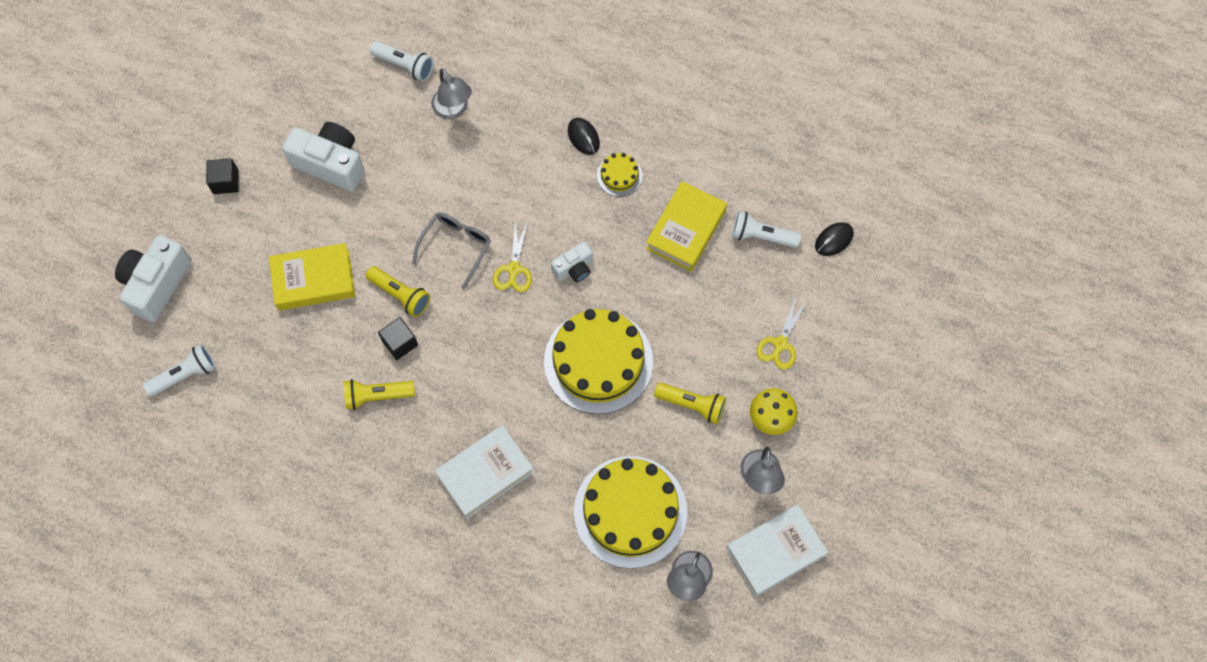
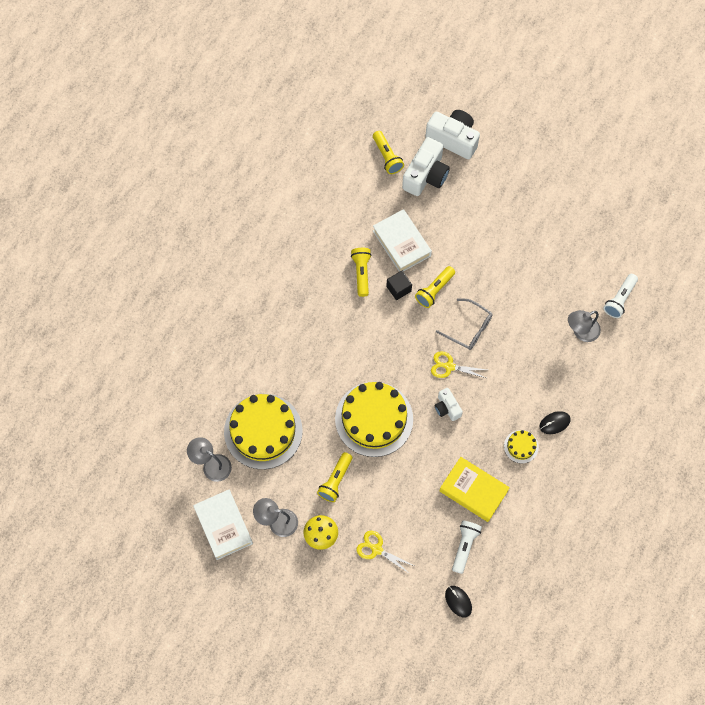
camera: 95 degrees right, 0 degrees up
white flashlight [143,344,216,396] -> yellow flashlight [373,131,404,174]
black cube [206,158,239,194] -> none
yellow book [269,243,355,310] -> none
white camera [282,122,365,192] -> white camera moved to [402,137,450,196]
white book [435,425,534,519] -> white book moved to [373,209,432,272]

